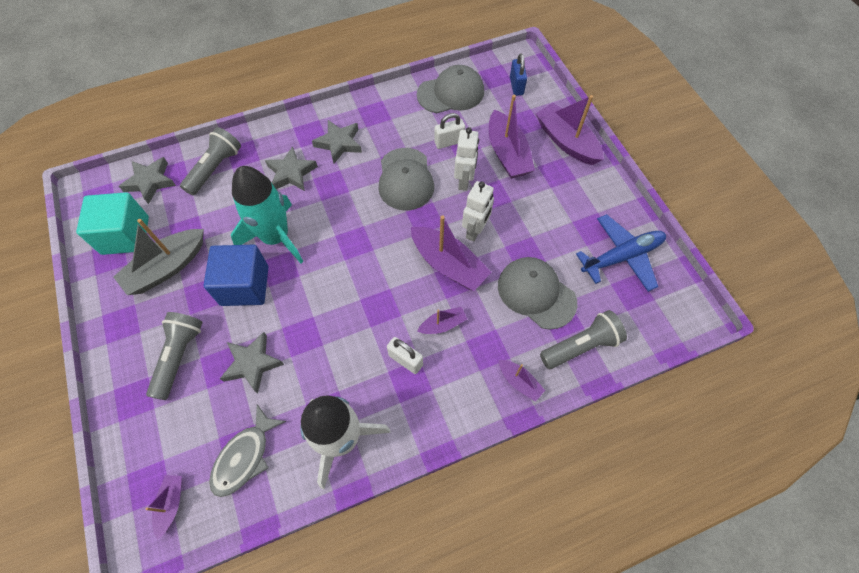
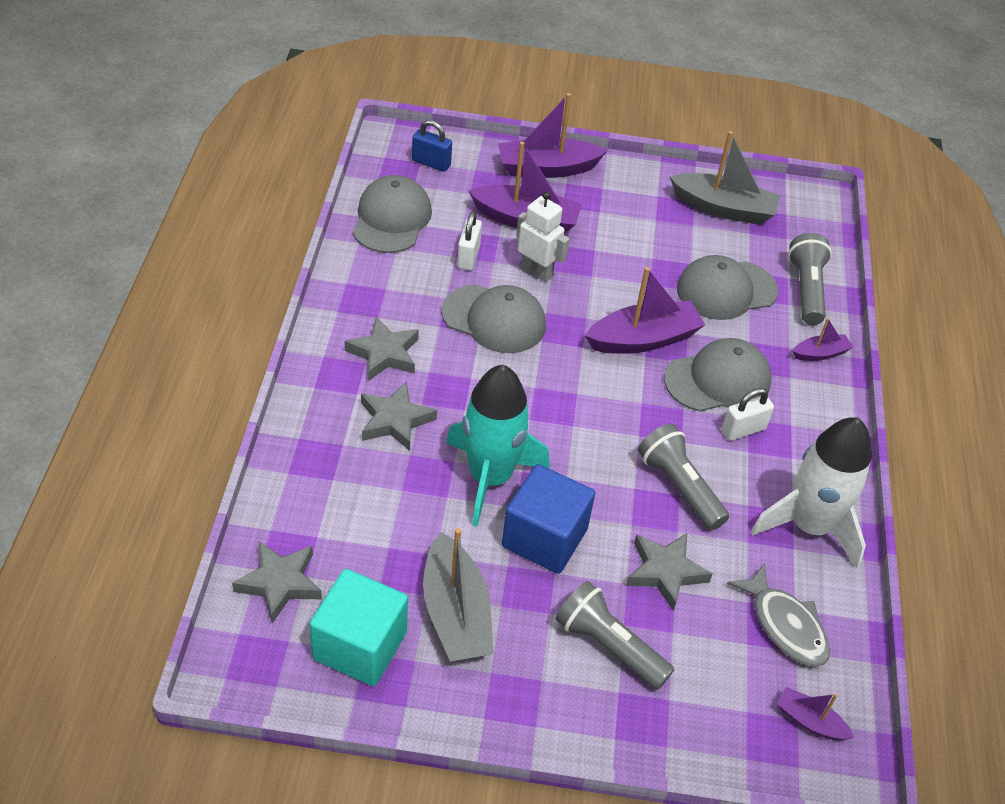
camera: 65 degrees left, 15 degrees down
grey flashlight [180,127,241,195] -> grey flashlight moved to [638,424,729,530]
purple boat [417,307,467,334] -> grey cap [664,338,772,412]
white robot [462,181,494,242] -> none
blue plane [576,214,666,292] -> grey boat [670,131,780,225]

